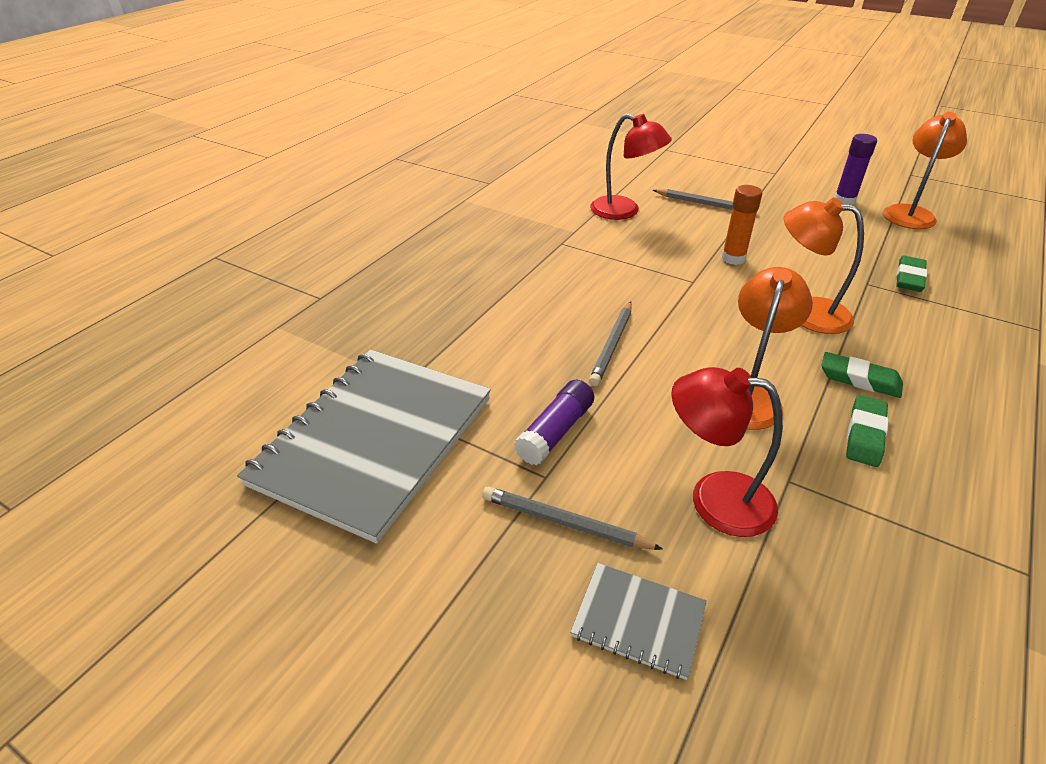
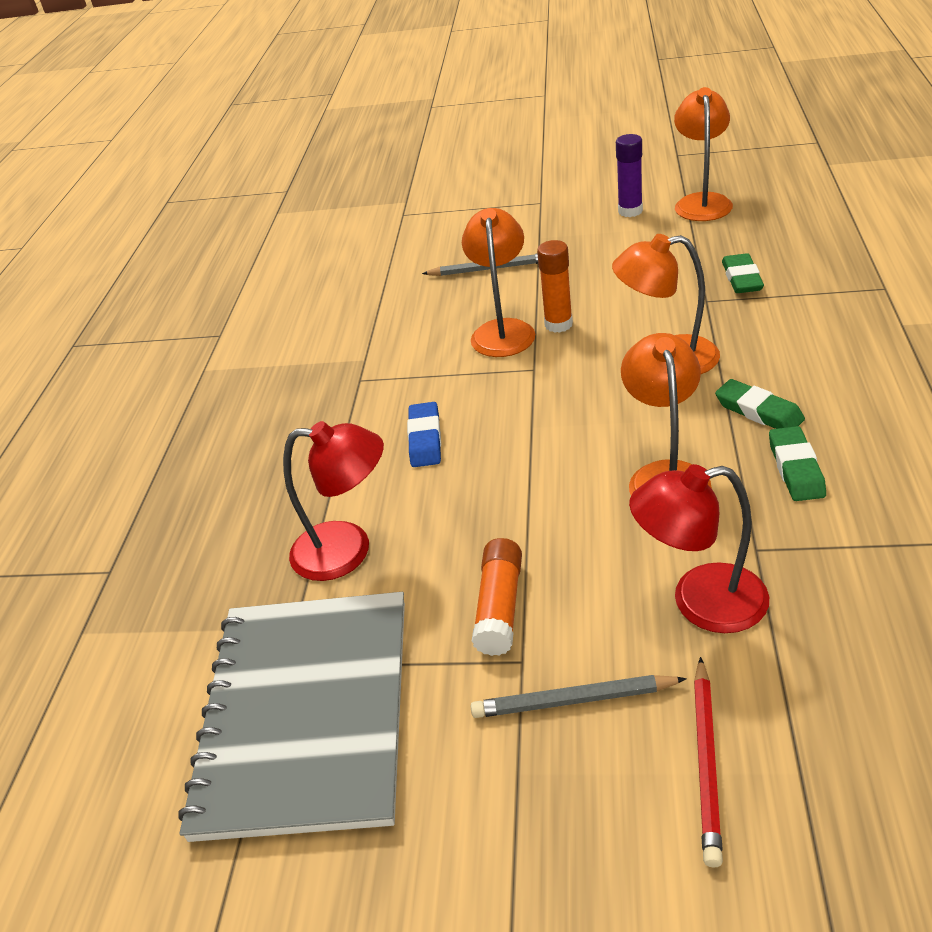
camera: 20 degrees left, 0 degrees up
purple glue stick [514,380,594,465] -> orange glue stick [472,538,522,656]
grey notebook [570,563,707,680] -> red pencil [694,657,723,867]
grey pencil [589,302,632,386] -> none
red lamp [590,114,672,220] -> red lamp moved to [283,421,384,581]
green eraser [821,352,903,398] -> green eraser turned 45 degrees clockwise [715,379,805,429]
none -> blue eraser [407,402,441,467]
none -> orange lamp [462,208,535,357]

